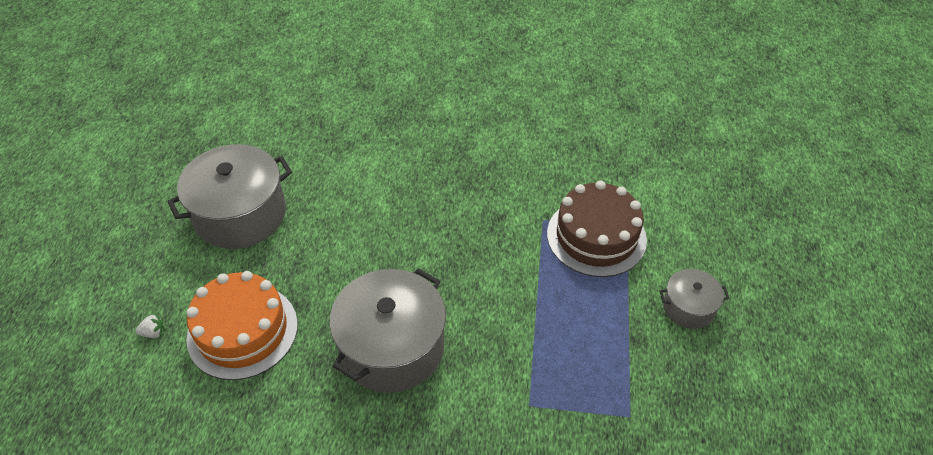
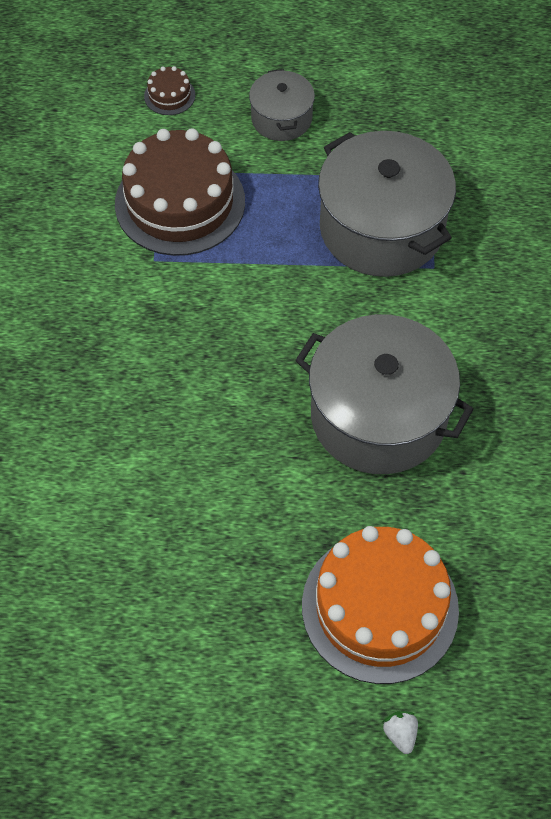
camera: 95 degrees left, 10 degrees up
grey pot [167,144,292,249] -> grey pot moved to [318,131,456,277]
none -> brown cake [144,66,195,115]

